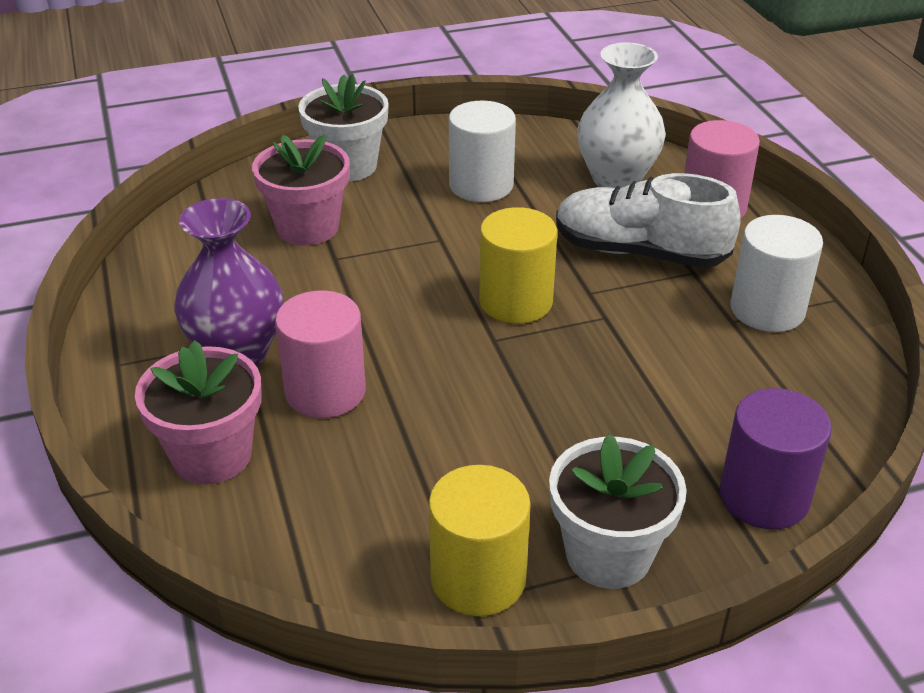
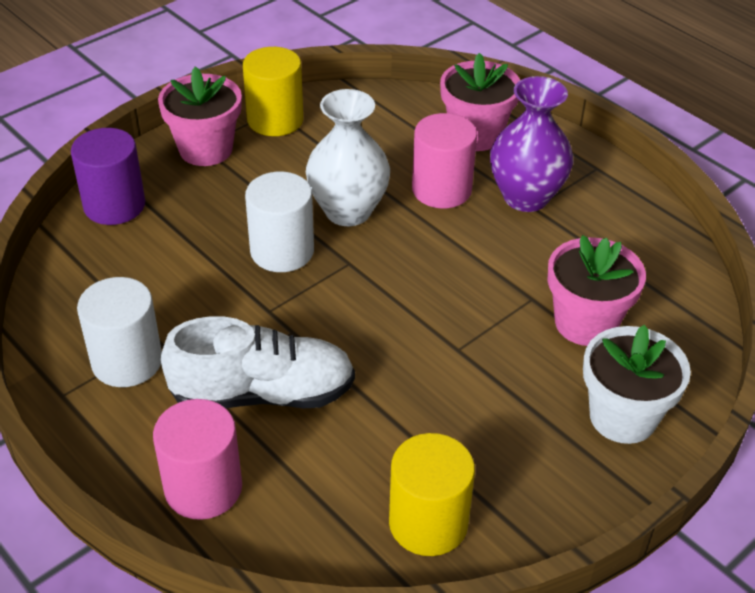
camera: 155 degrees right, 5 degrees up
white cylinder [449,101,516,202] -> white cylinder moved to [245,172,314,272]
yellow cylinder [479,207,557,324] -> yellow cylinder moved to [389,433,475,556]
white flower pot [549,434,687,589] -> pink flower pot [158,66,242,166]
white vase [577,42,666,188] -> white vase moved to [306,89,390,226]

